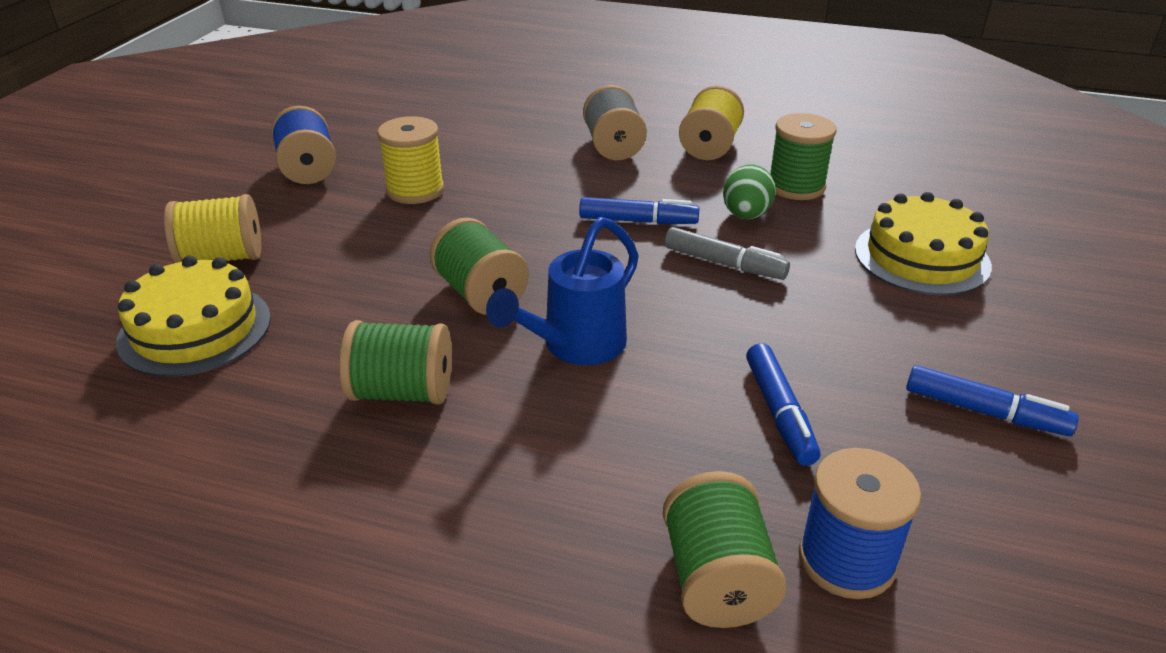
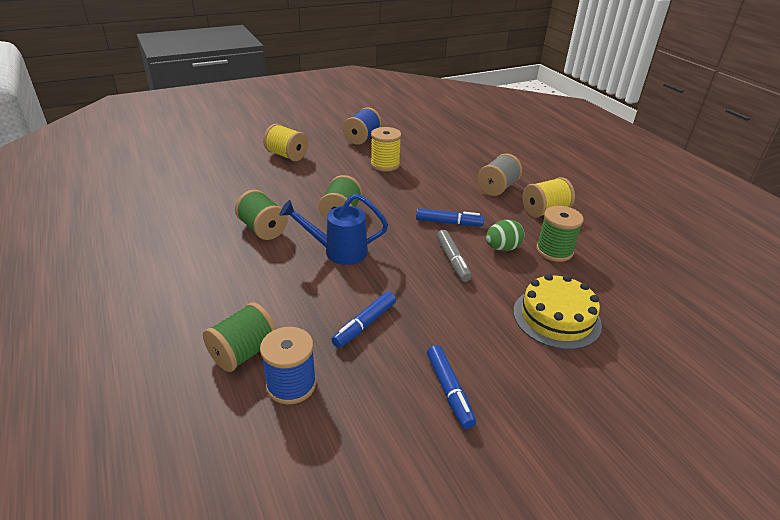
camera: 45 degrees right, 0 degrees up
yellow cake [116,256,271,377] -> none
blue marker [579,197,699,224] -> blue marker turned 45 degrees counterclockwise [416,208,484,226]

